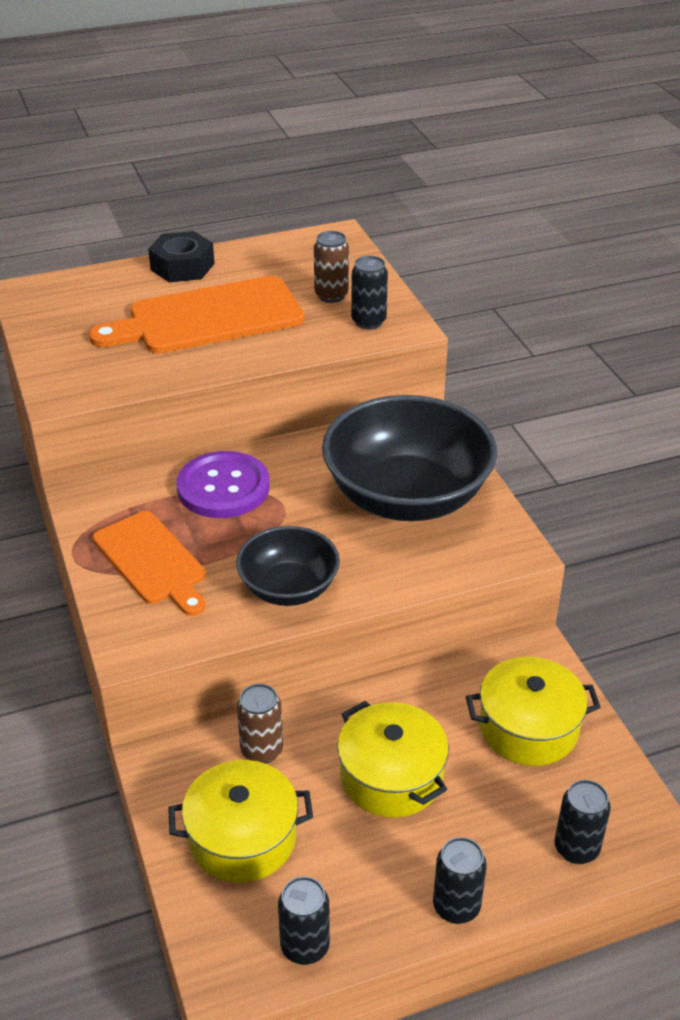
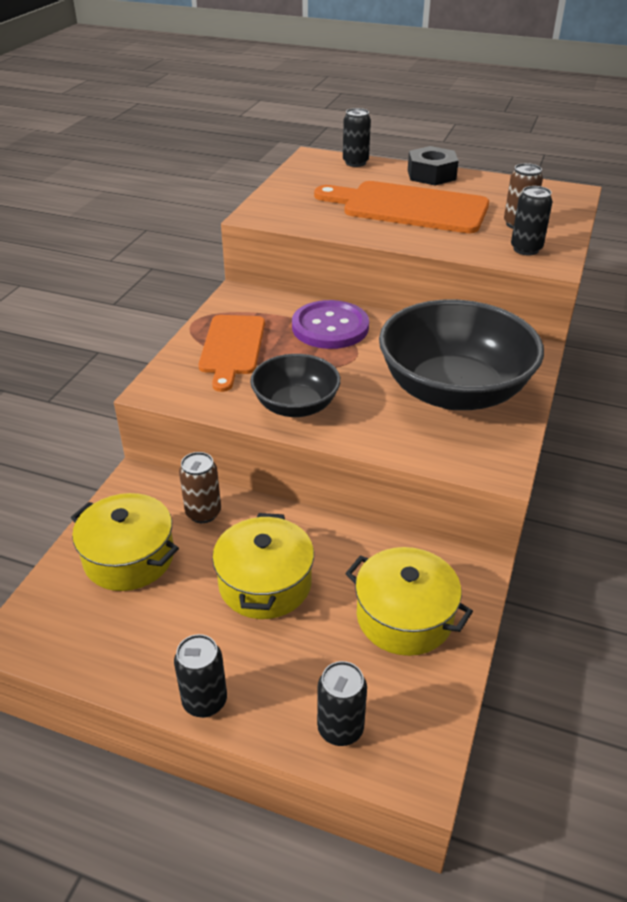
camera: 40 degrees right, 0 degrees up
black can [278,876,330,965] -> black can moved to [343,108,371,167]

